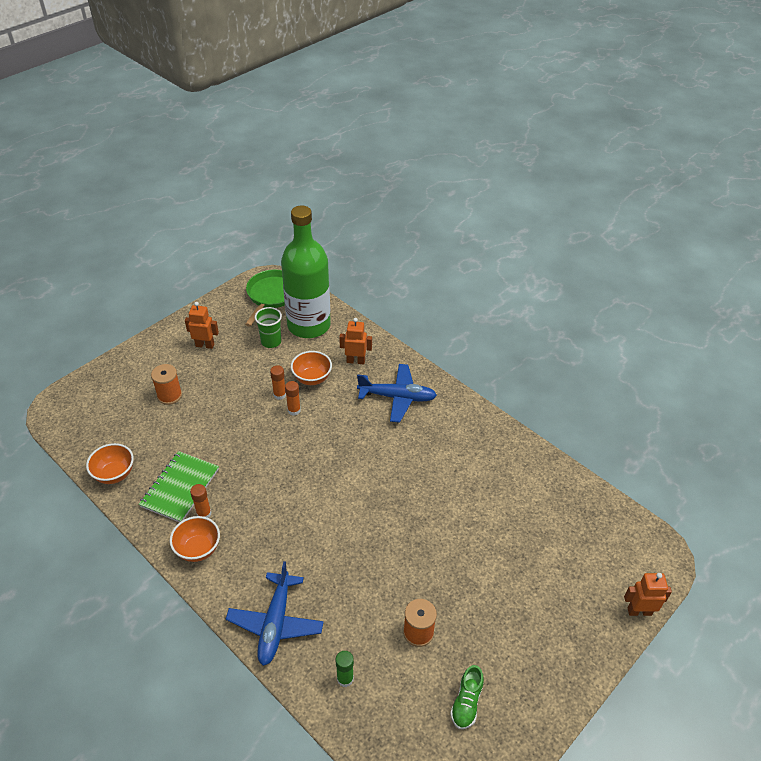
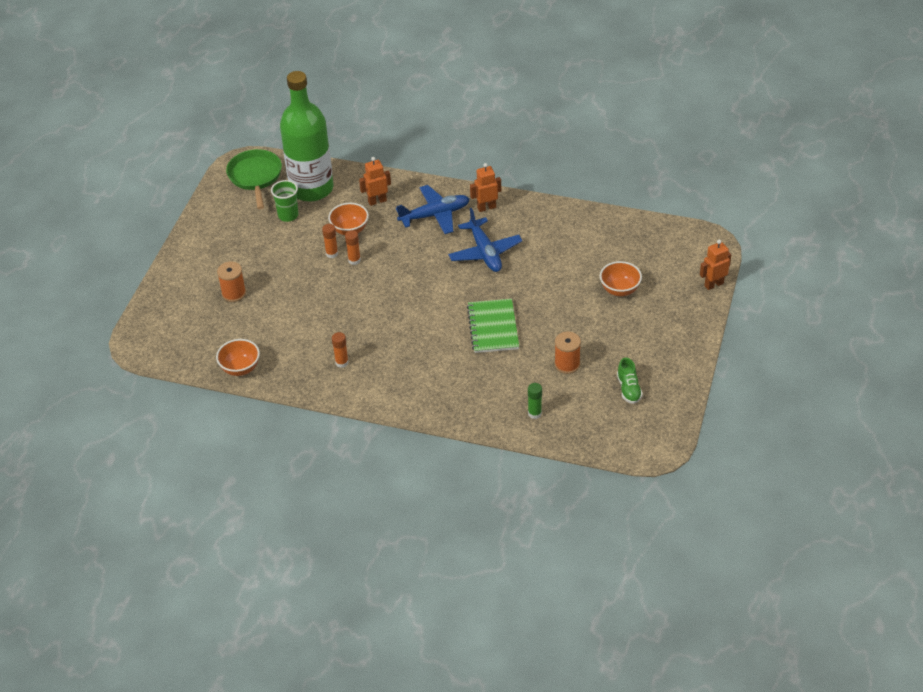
camera: 25 degrees left, 0 degrees up
green notebook [139,451,219,522] -> green notebook moved to [467,299,519,353]
orange bowl [170,516,220,562] -> orange bowl moved to [600,261,642,296]
orange robot [185,302,219,349] -> orange robot moved to [470,163,501,212]
blue plane [226,561,324,666] -> blue plane moved to [448,208,523,272]

